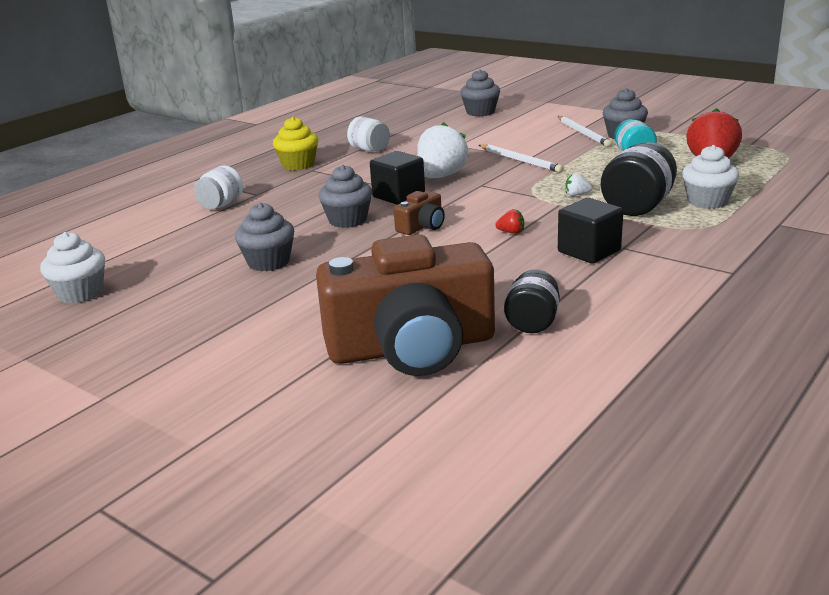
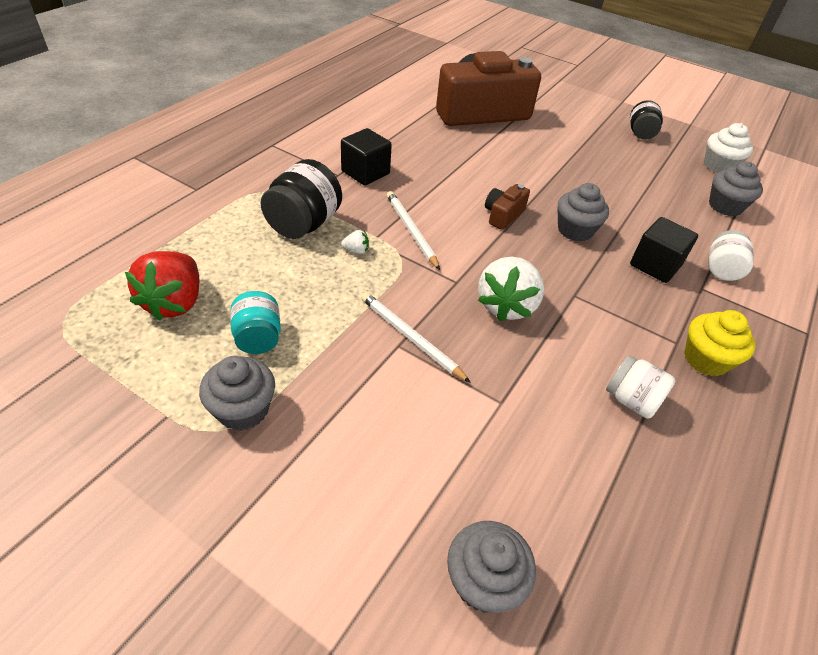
camera: 170 degrees right, 20 degrees up
grey cupcake [235,203,294,271] -> grey cupcake moved to [709,162,763,216]
black cube [370,151,425,205] -> black cube moved to [630,217,698,283]
red strawberry [495,209,524,234] -> none
black jar [504,269,560,333] -> black jar moved to [630,100,663,140]
white pencil [558,116,612,147] -> white pencil moved to [387,191,440,270]
white cupcake [682,145,739,209] -> none

